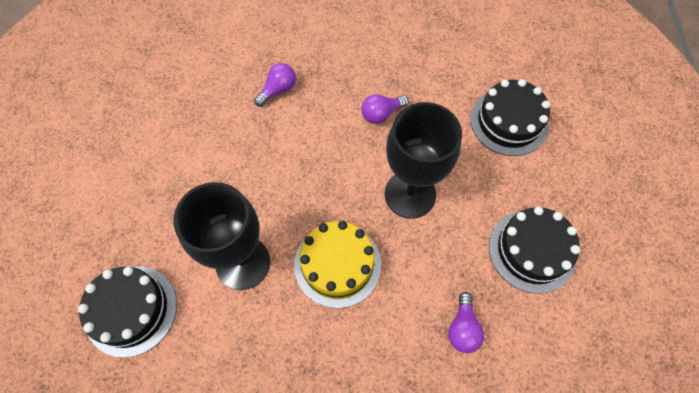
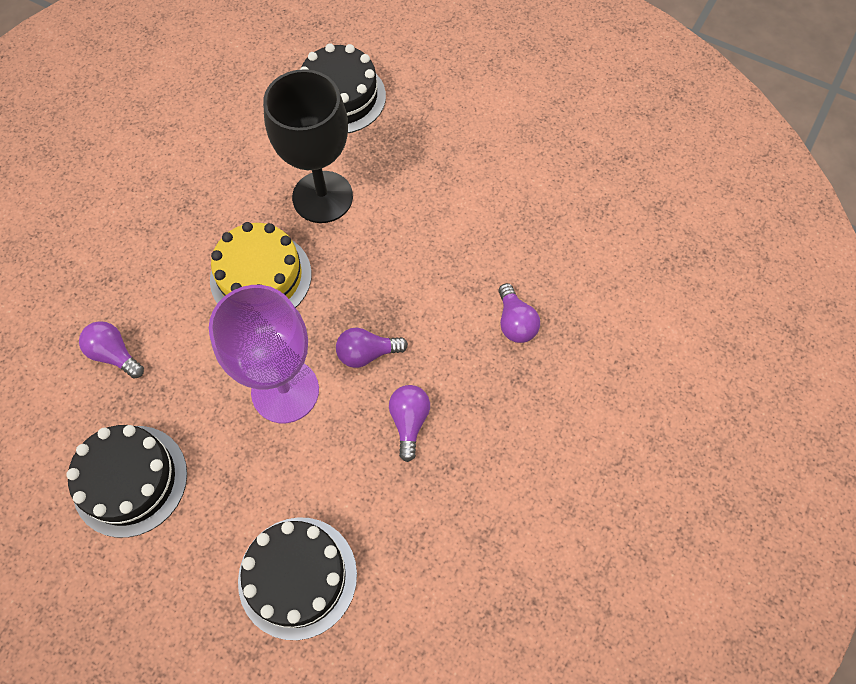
camera: 120 degrees right, 0 degrees up
black goblet [385,102,462,219] -> purple goblet [209,285,319,423]
none -> purple light bulb [336,328,408,368]

